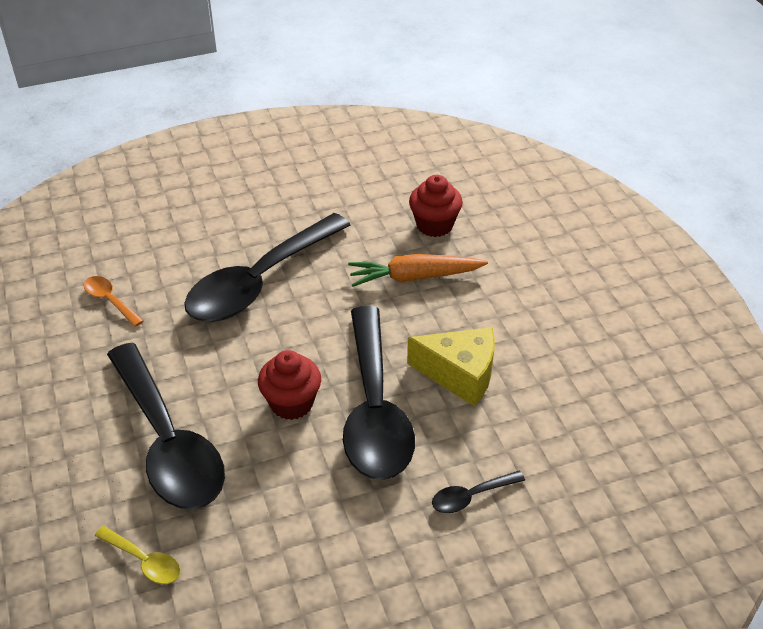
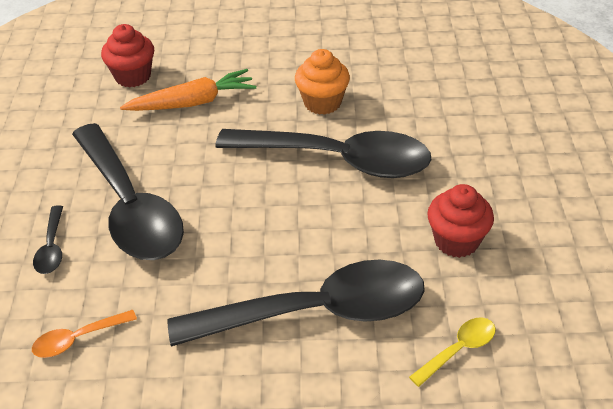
camera: 70 degrees left, 0 degrees up
red cupcake [258,350,321,420] -> red cupcake moved to [427,184,494,258]
orange carrot [348,254,488,287] -> orange carrot turned 120 degrees counterclockwise [120,69,256,111]
yellow cheese [407,327,495,407] -> orange cupcake [295,49,350,115]
black spoon [432,471,525,513] -> black spoon moved to [33,205,63,274]

